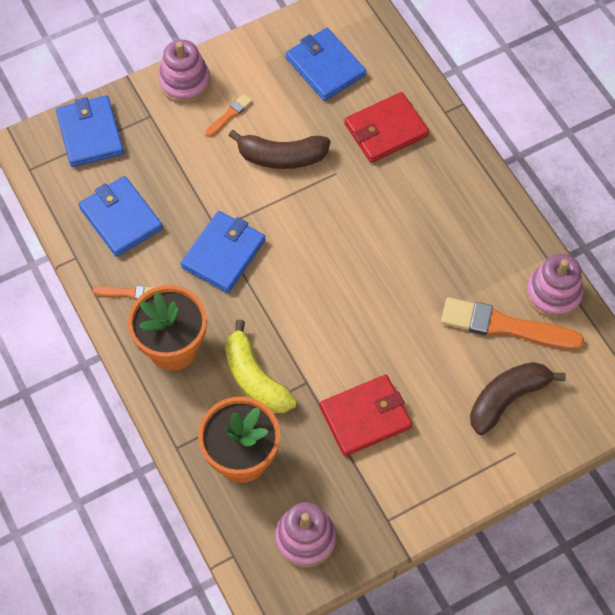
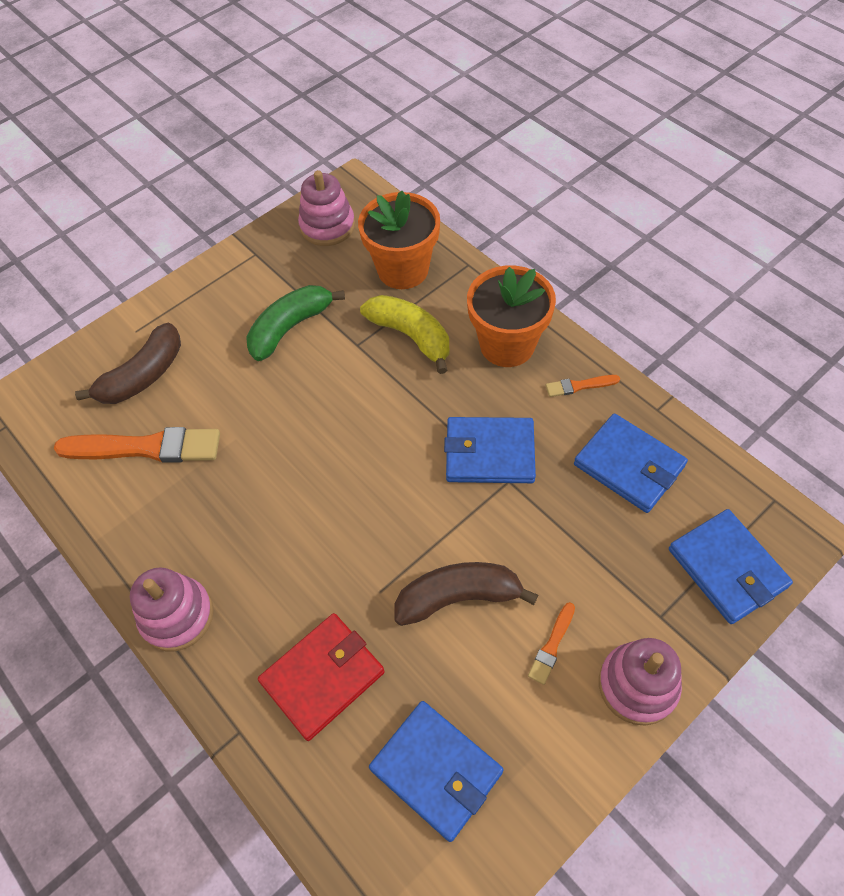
camera: 170 degrees right, 5 degrees down
blue wallet [181,211,266,293] -> blue wallet turned 75 degrees clockwise [444,417,536,483]
red wallet [320,375,412,456] -> green banana [246,285,345,361]
pink stacking toy [526,253,584,318] -> pink stacking toy moved to [130,567,214,651]

